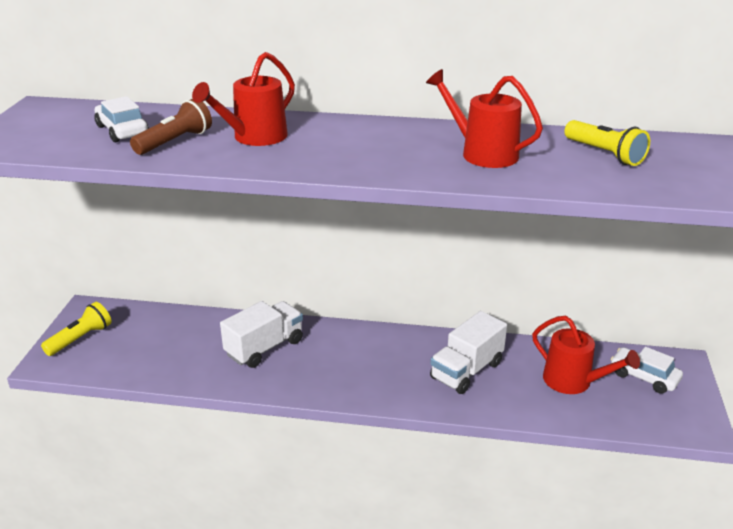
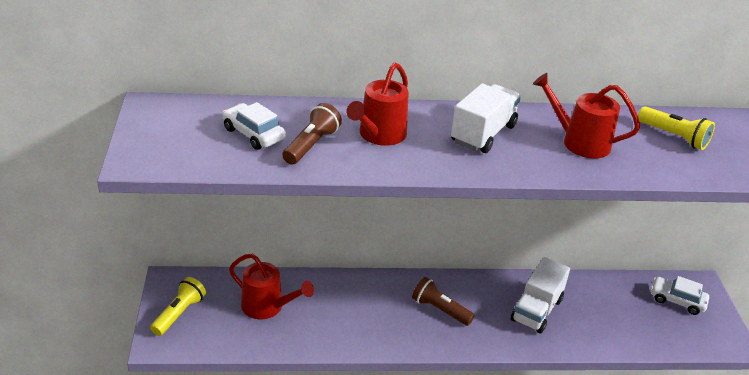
camera: 15 degrees left, 5 degrees up
white truck [220,301,303,368] -> white truck moved to [451,84,521,153]
red watering can [532,316,640,394] -> red watering can moved to [229,254,314,319]
none -> brown flashlight [412,277,475,326]

